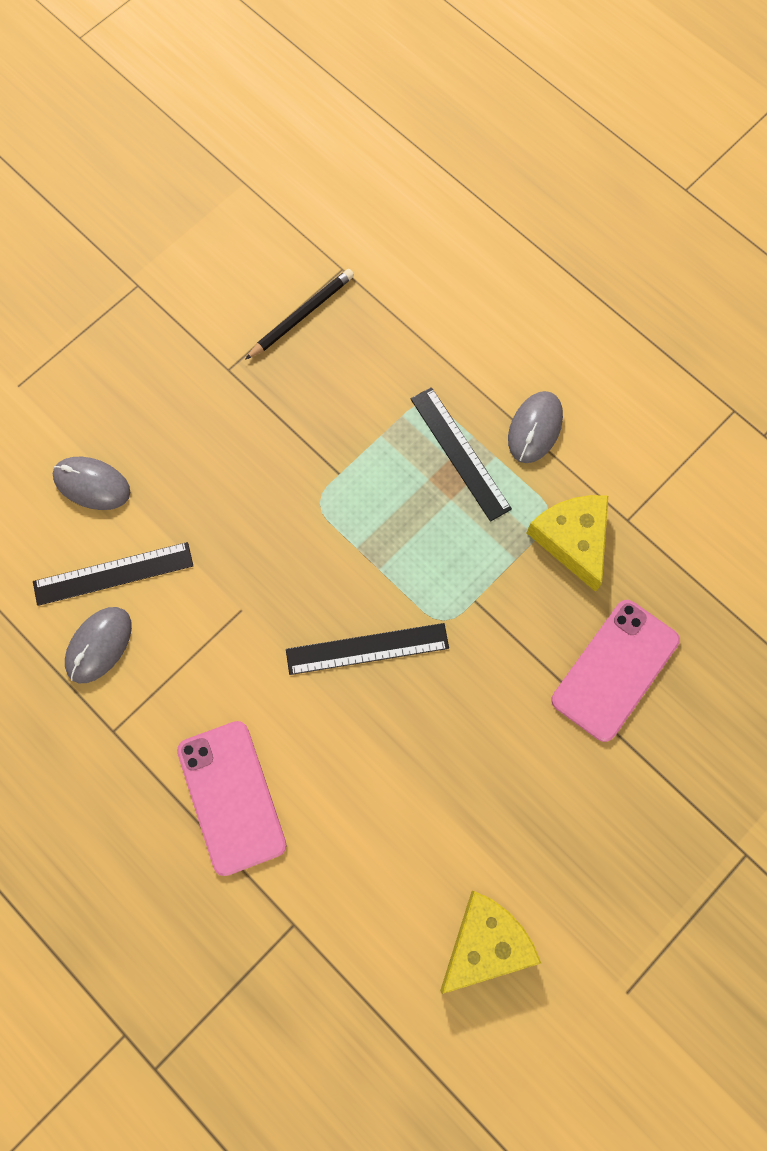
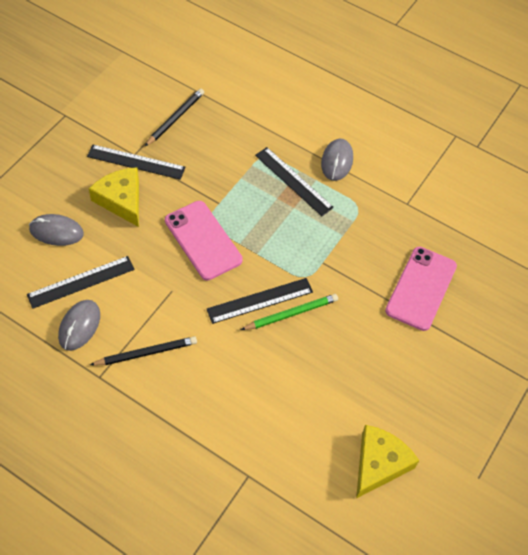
camera: 15 degrees left, 15 degrees down
pink phone [177,721,286,876] -> pink phone moved to [165,201,243,280]
yellow cheese [527,495,608,592] -> yellow cheese moved to [89,167,139,227]
none -> black ruler [87,145,186,180]
none -> black pencil [90,336,197,365]
none -> green pencil [241,294,338,330]

